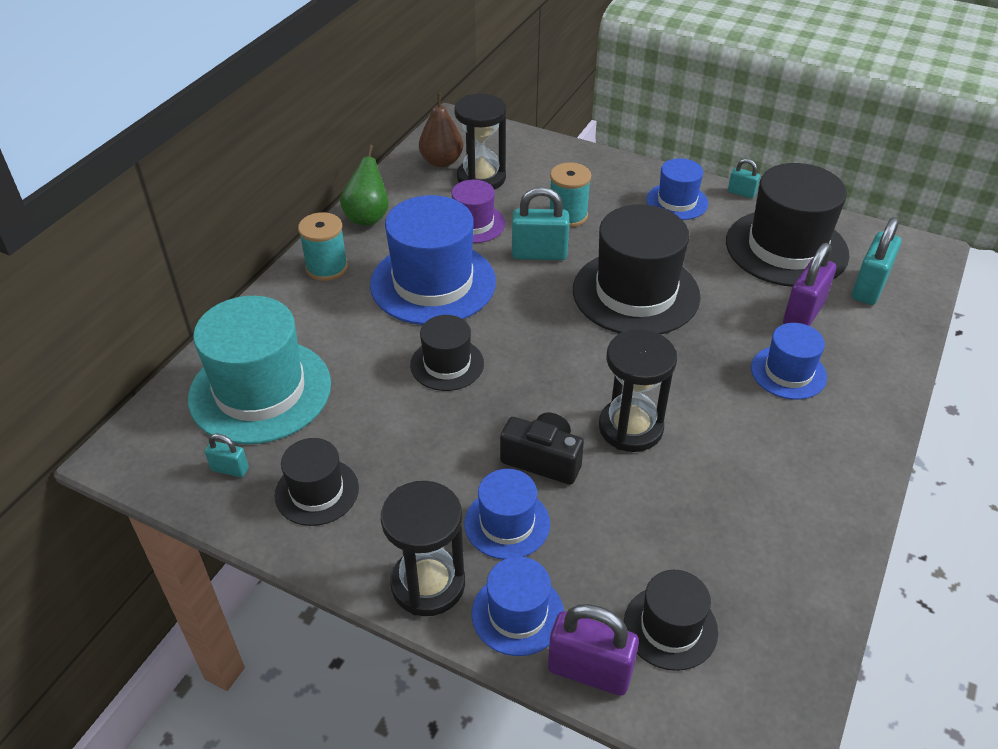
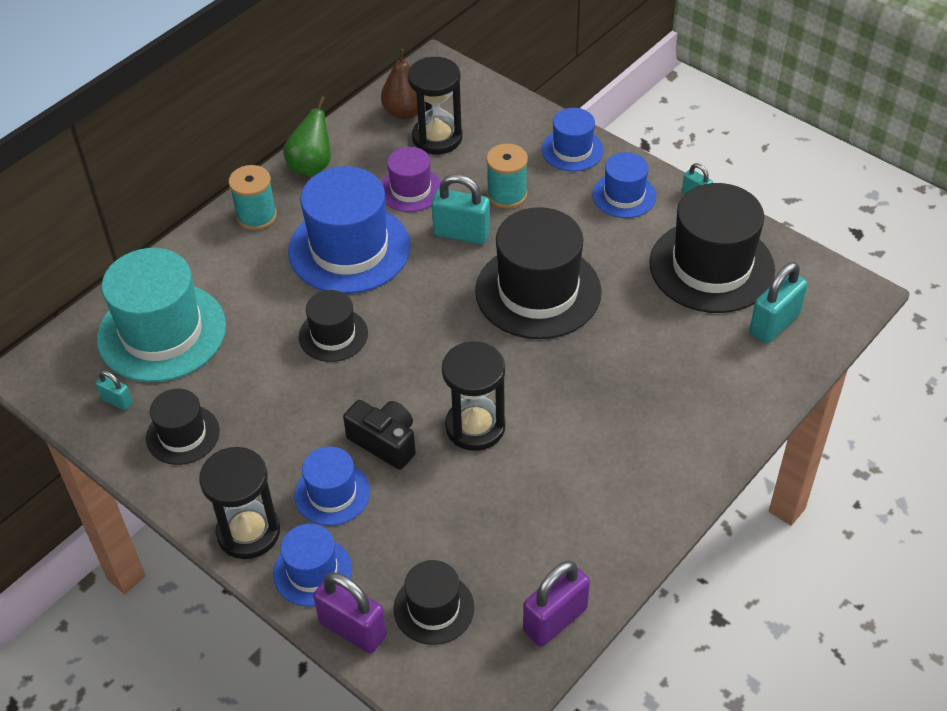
camera: 15 degrees right, 5 degrees up
blue hat [751,323,827,400] -> blue hat moved to [542,108,604,171]
purple padlock [783,243,836,326] -> purple padlock moved to [523,561,590,647]

